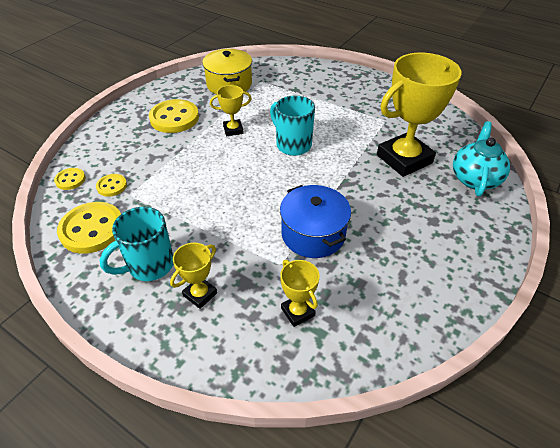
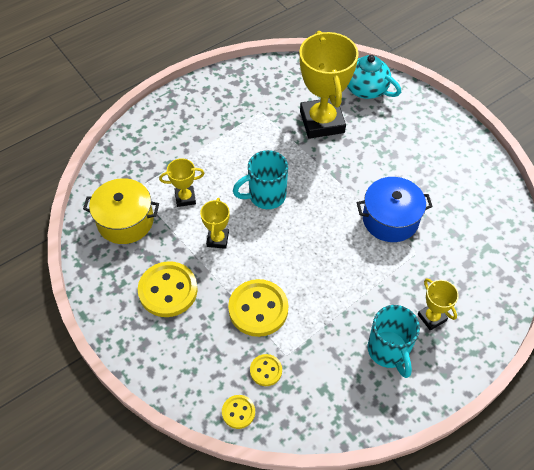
camera: 70 degrees left, 10 degrees up
yellow button [57,202,121,254] -> yellow button moved to [228,279,288,337]
yellow trophy [280,260,320,327] -> yellow trophy moved to [159,158,204,207]

